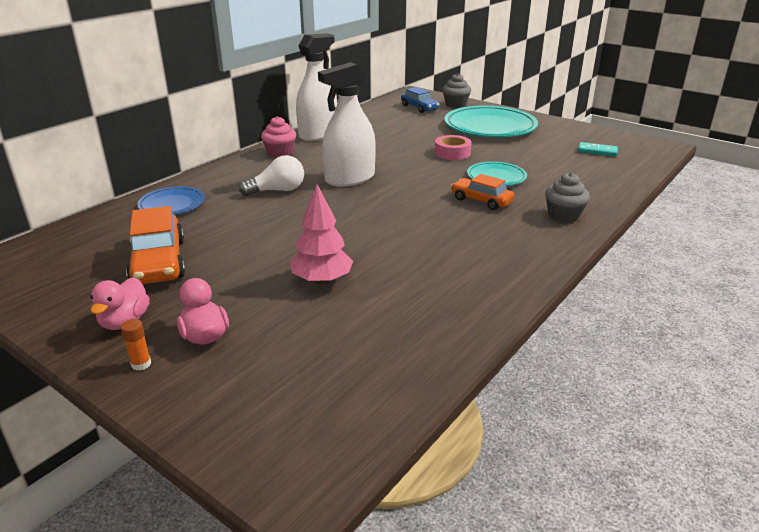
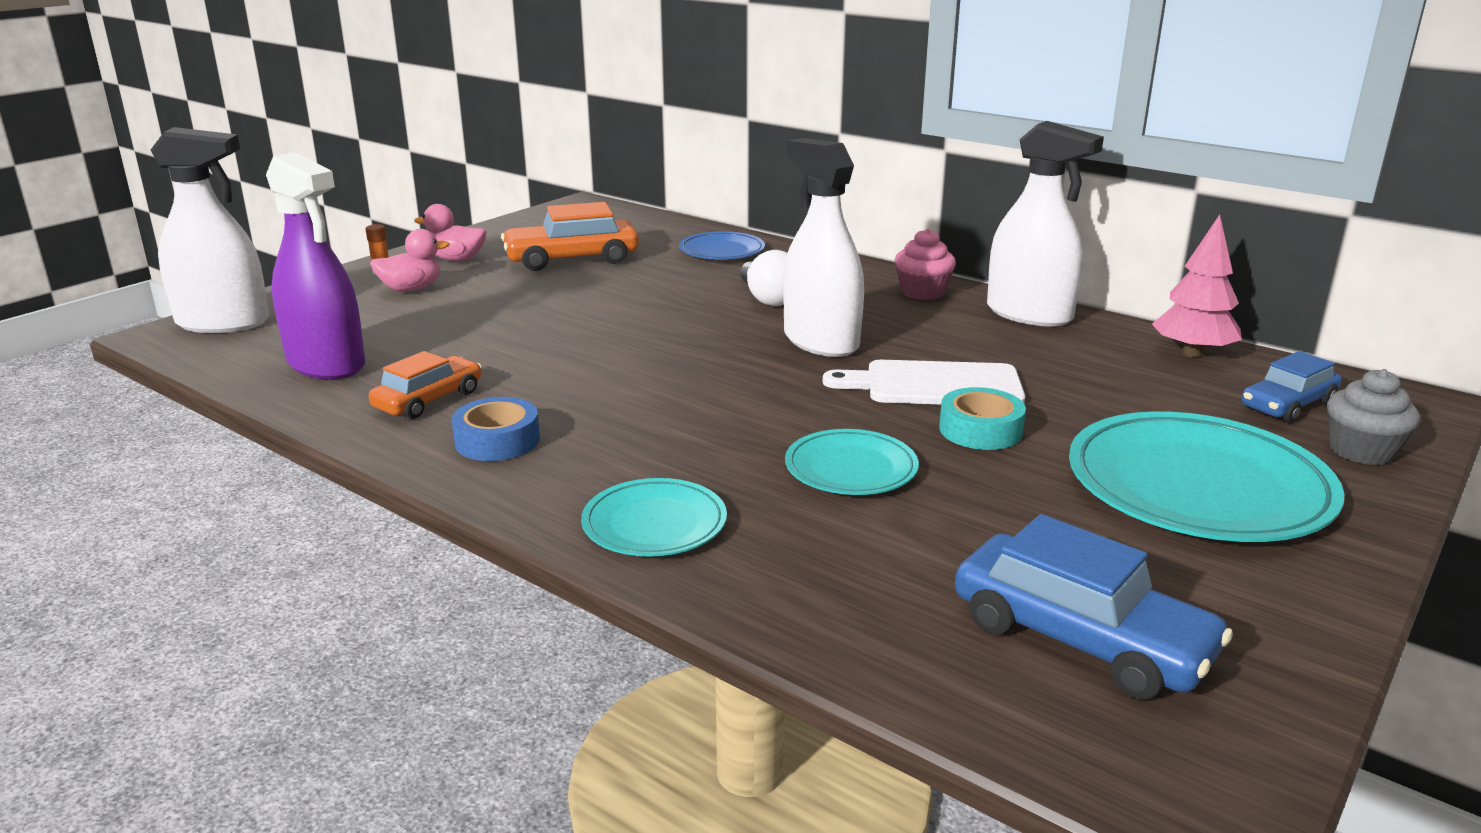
camera: 90 degrees right, 5 degrees down
pink tree [290,184,353,284] -> pink tree moved to [1152,215,1242,357]
pink tape [435,135,472,160] -> turquoise tape [939,387,1026,450]
orange car [451,174,514,210] -> orange car moved to [369,351,482,419]
grey cupcake [545,173,590,223] -> turquoise plate [581,478,727,556]
turquoise domino [578,142,618,157] -> blue car [955,514,1233,700]
none -> white spray bottle [151,127,269,333]
none -> purple spray bottle [266,152,365,380]
none -> blue tape [452,397,540,461]
none -> white cutting board [823,360,1025,404]

